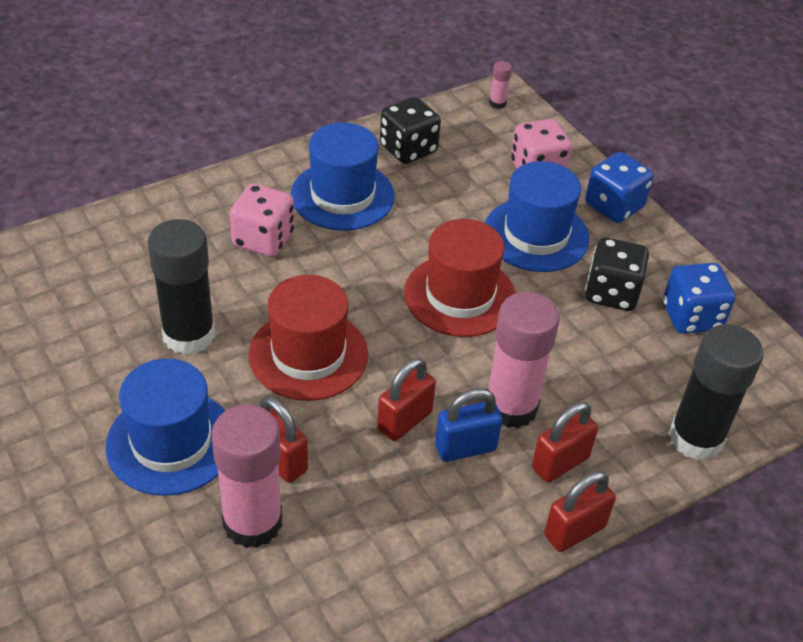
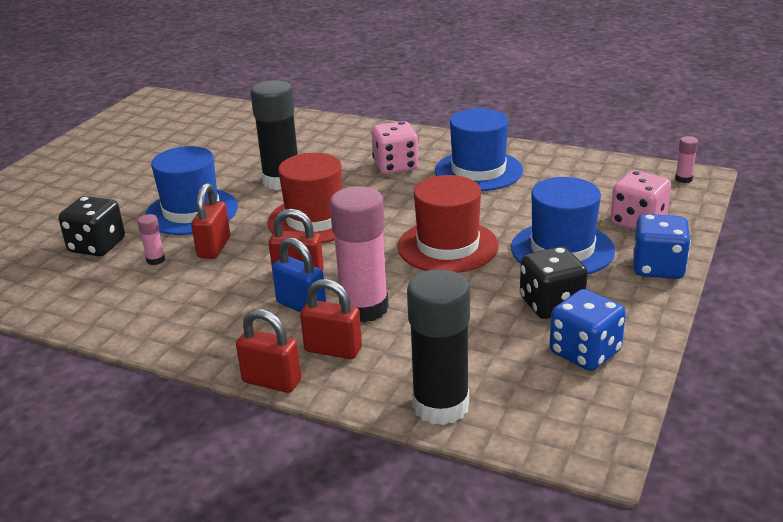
camera: 60 degrees right, 15 degrees down
pink glue stick [212,404,282,548] -> pink glue stick [137,214,165,265], size x0.42
black dice [380,97,441,164] -> black dice moved to [59,196,125,257]

